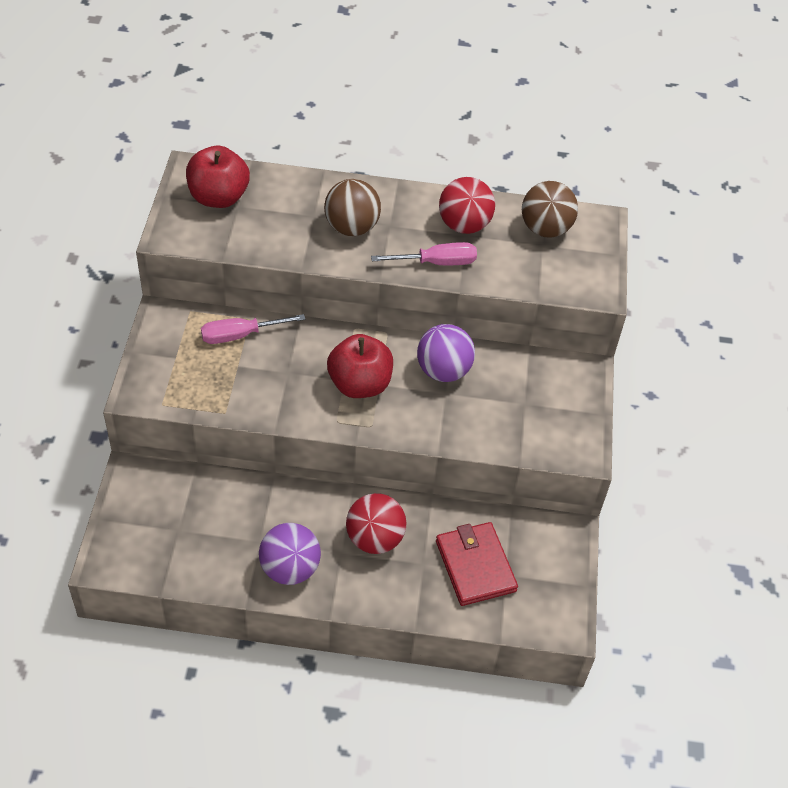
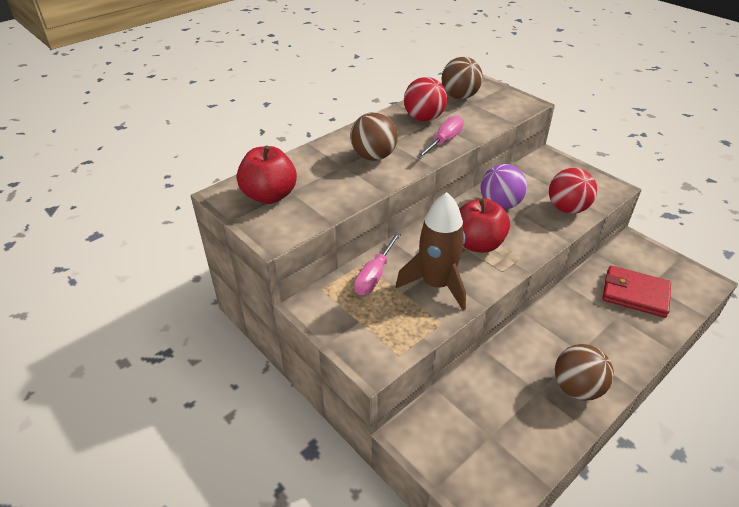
camera: 45 degrees left, 10 degrees down
purple ball [259,523,321,585] -> brown ball [555,344,614,401]
red ball [346,493,407,554] -> red ball moved to [549,168,597,214]
none -> brown rocket [396,192,466,310]

